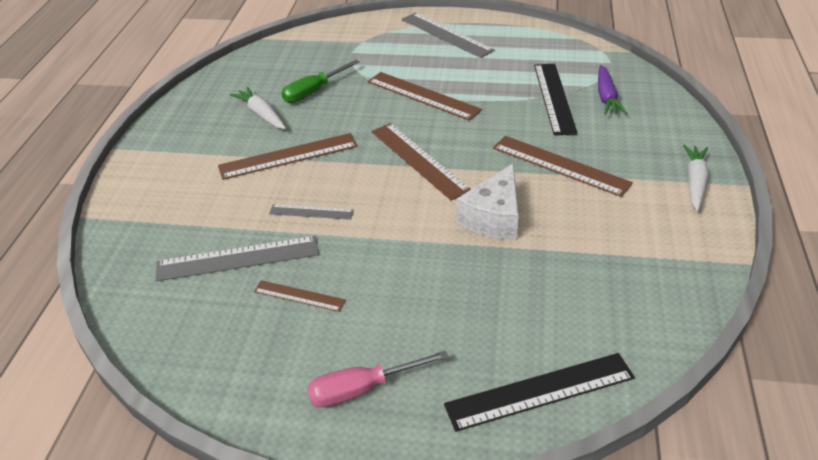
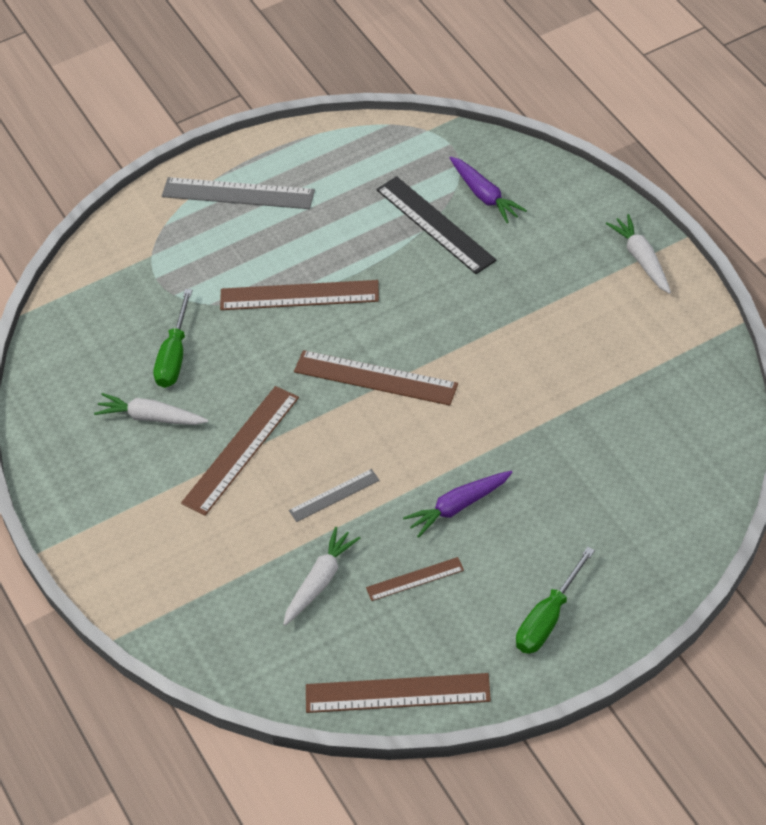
camera: 35 degrees left, 10 degrees up
grey ruler [156,236,319,282] -> white carrot [283,527,360,626]
pink screwdriver [307,350,449,407] -> green screwdriver [516,547,595,654]
black ruler [444,353,635,432] -> none
white cheese [456,164,519,240] -> none
brown ruler [493,136,633,197] -> brown ruler moved to [306,673,491,713]
none -> purple carrot [403,471,513,538]

